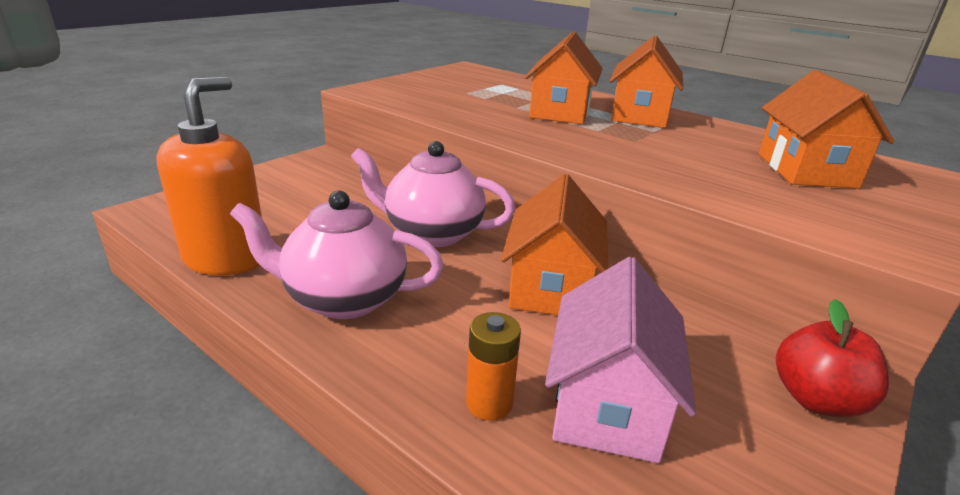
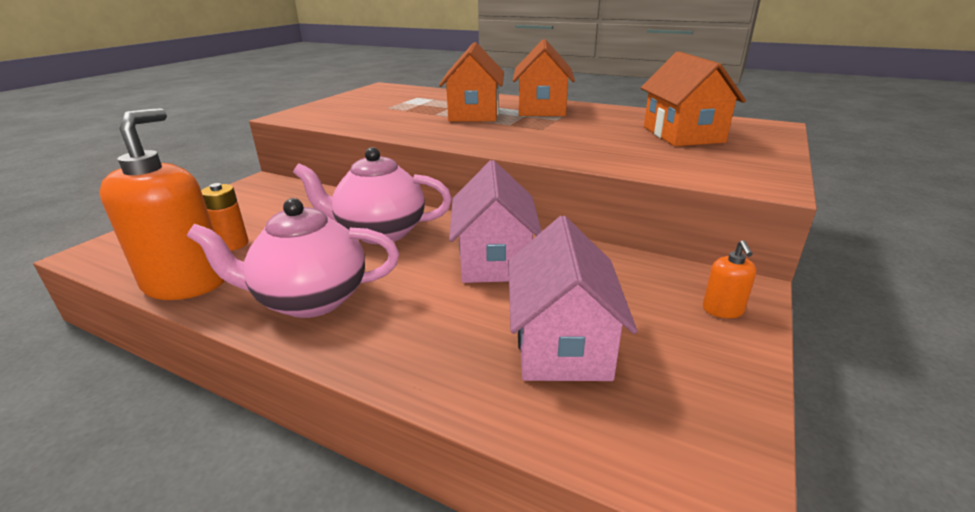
camera: 10 degrees left, 0 degrees up
orange battery [466,312,521,421] -> orange battery moved to [201,183,249,251]
orange house [501,174,608,315] -> pink house [449,160,542,283]
red apple [776,299,889,417] -> orange soap dispenser [703,240,756,318]

